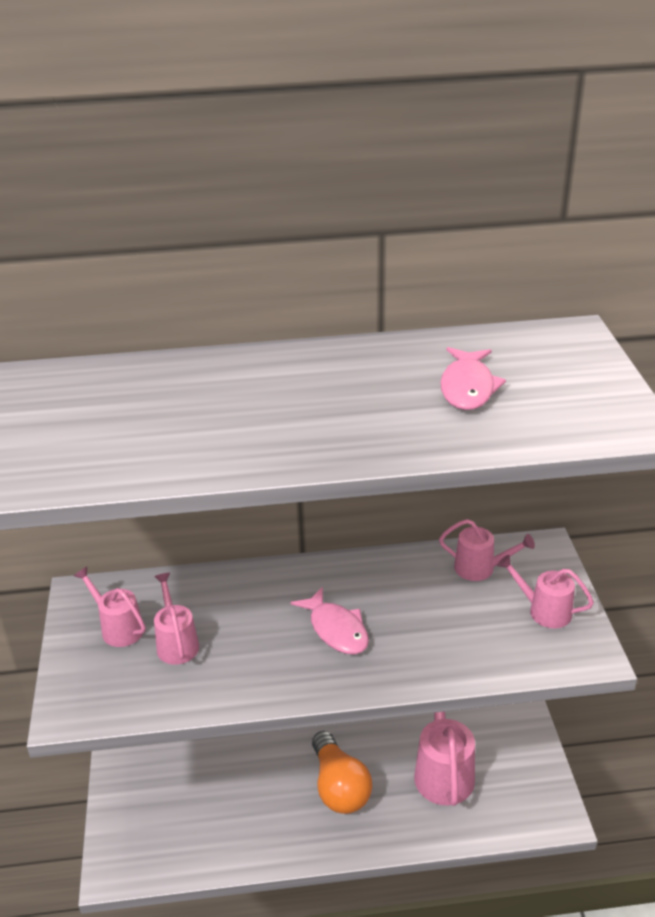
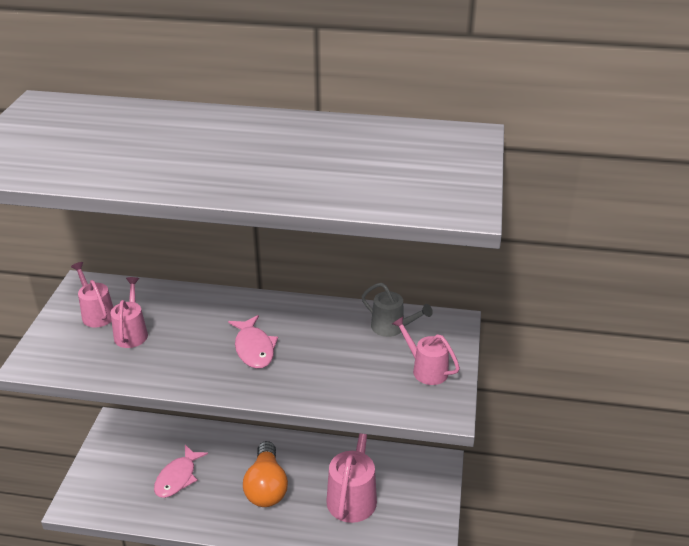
camera: 15 degrees right, 0 degrees up
pink watering can [439,519,535,581] -> grey watering can [361,283,433,337]
pink fish [440,347,506,410] -> pink fish moved to [154,445,208,498]

